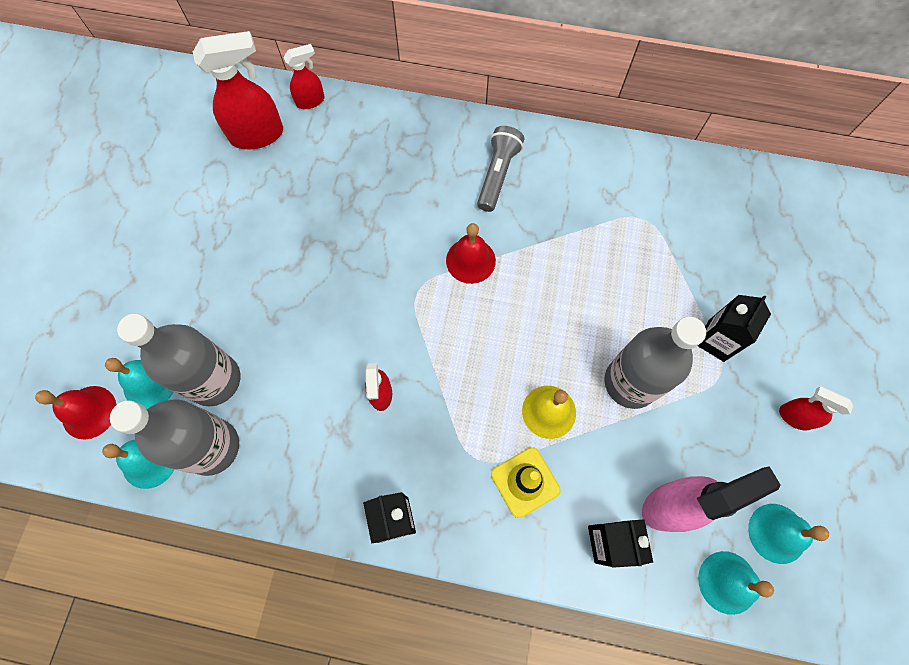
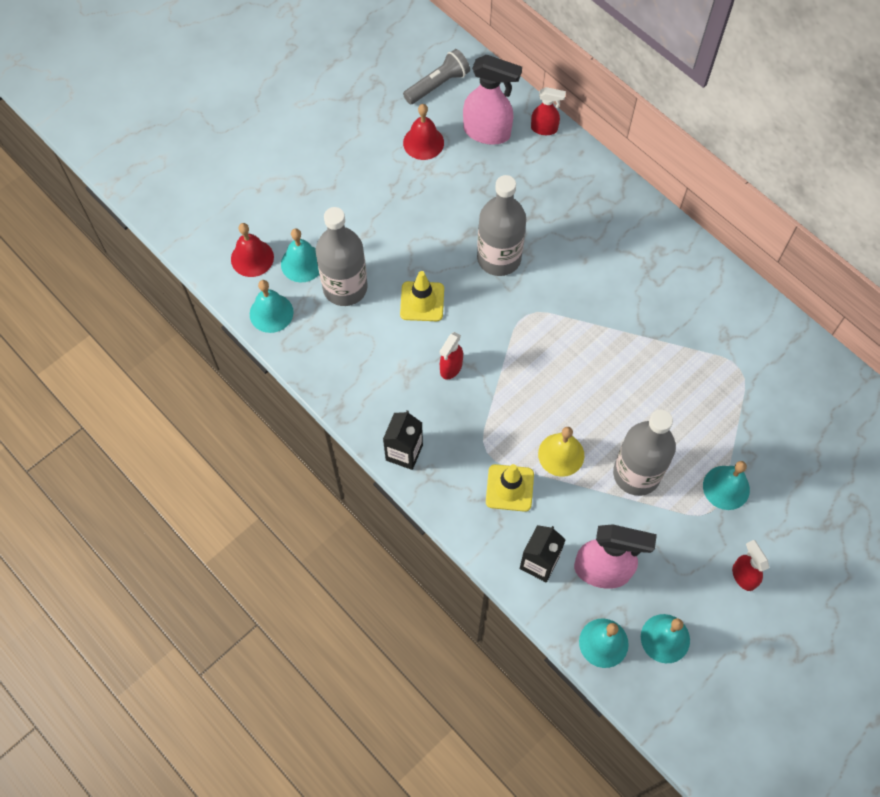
camera: 35 degrees right, 5 degrees down
grey bottle [110,399,239,476] -> grey bottle moved to [477,175,526,276]
red spray bottle [193,31,283,149] -> pink spray bottle [463,54,522,145]
red bell [446,223,496,284] -> red bell moved to [403,104,444,160]
grey flashlight [477,126,524,212] -> grey flashlight moved to [403,49,470,104]
black carton [698,295,771,362] -> turquoise bell [703,461,750,510]
none -> yellow traffic cone [400,271,444,321]

